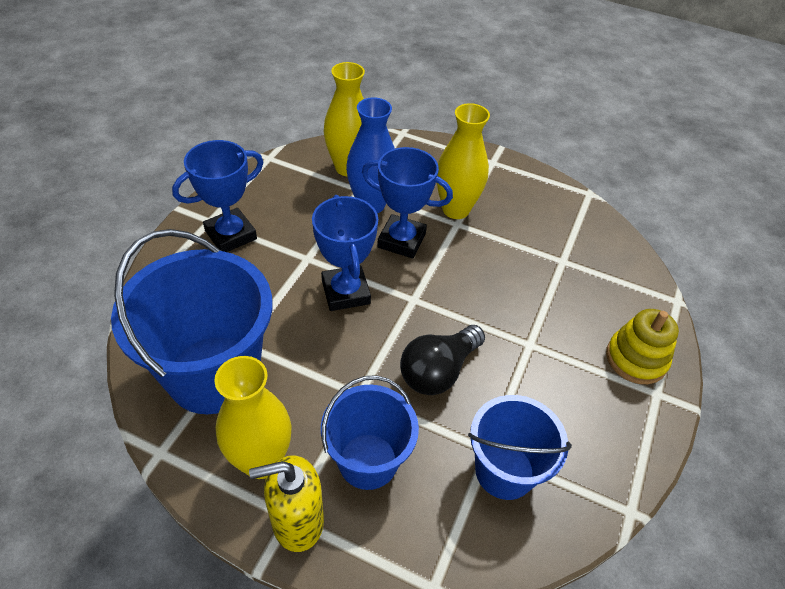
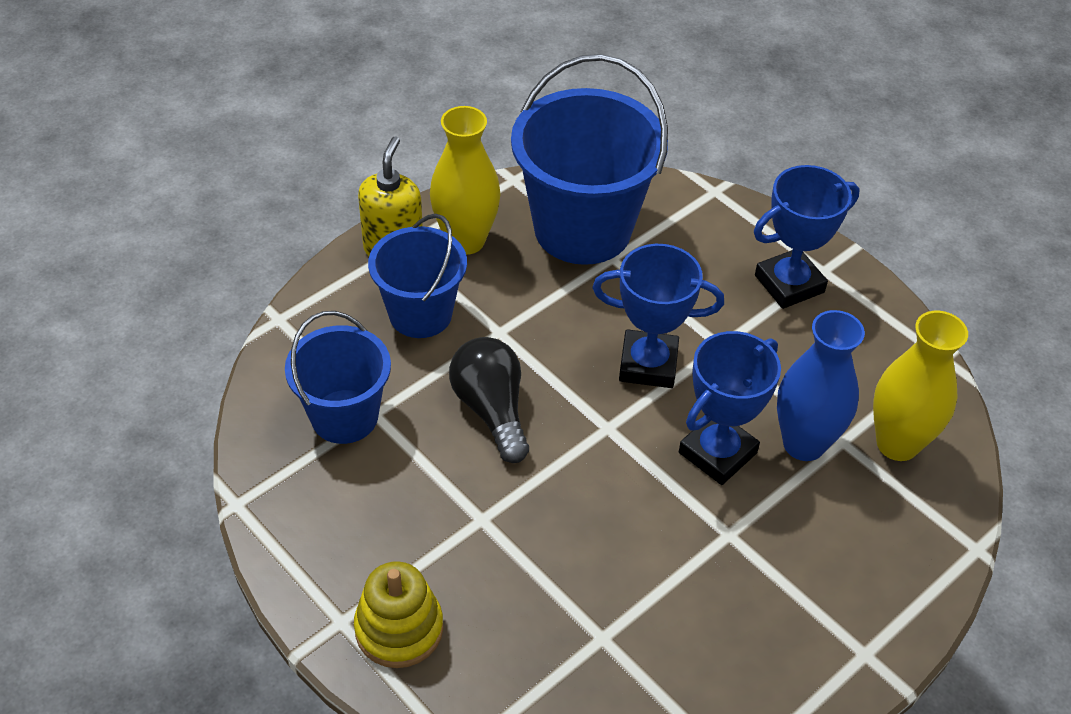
camera: 115 degrees right, 0 degrees up
blue trophy [172,140,263,252] -> blue trophy turned 75 degrees clockwise [754,165,860,309]
yellow vase [437,103,490,219] -> none

